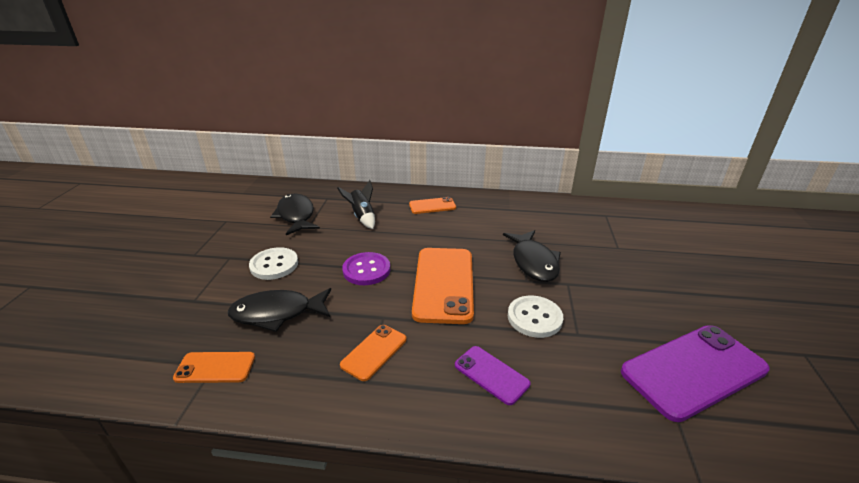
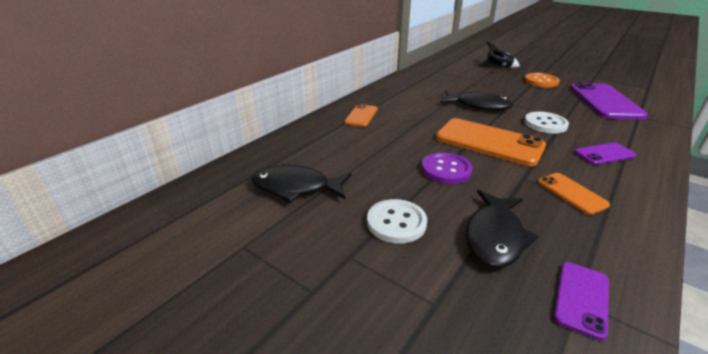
camera: 60 degrees left, 0 degrees up
orange phone [173,352,255,383] -> purple phone [554,262,609,341]
black rocket [337,180,375,229] -> black rocket moved to [479,42,520,68]
none -> orange button [524,73,560,88]

